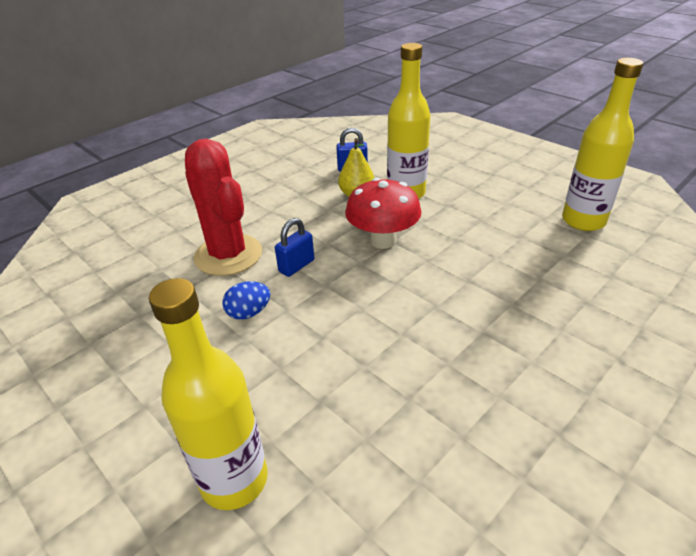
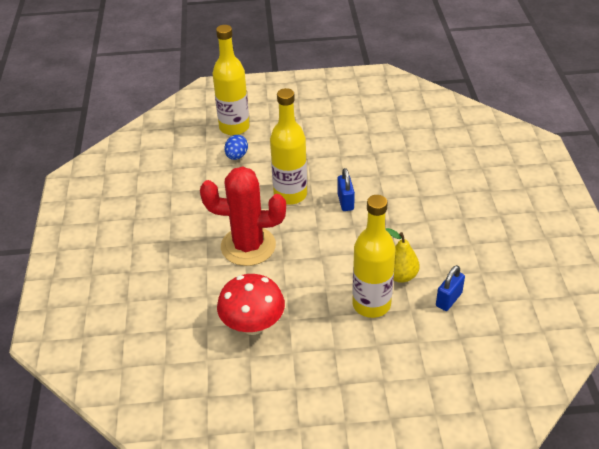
camera: 130 degrees right, 5 degrees up
red cactus [185,139,262,276] -> red cactus moved to [200,166,286,266]
blue egg [222,281,270,320] -> blue egg moved to [224,135,248,160]
red mushroom [345,178,422,249] -> red mushroom moved to [217,274,285,335]
yellow bottle [562,58,644,231] -> yellow bottle moved to [270,88,307,205]

